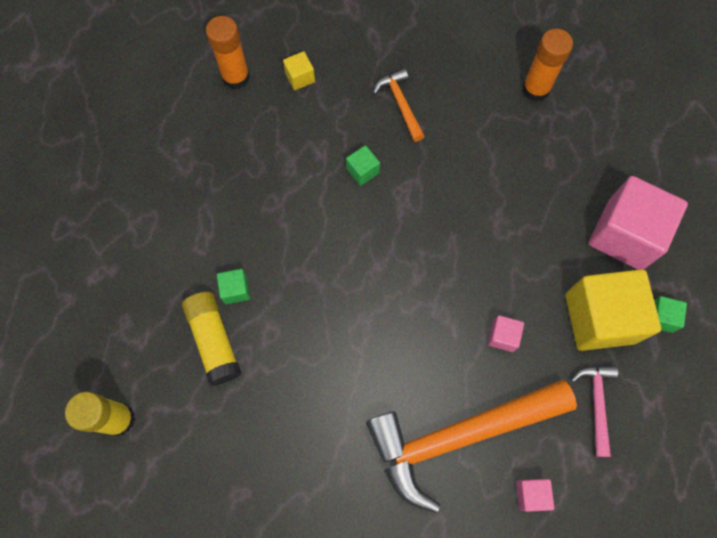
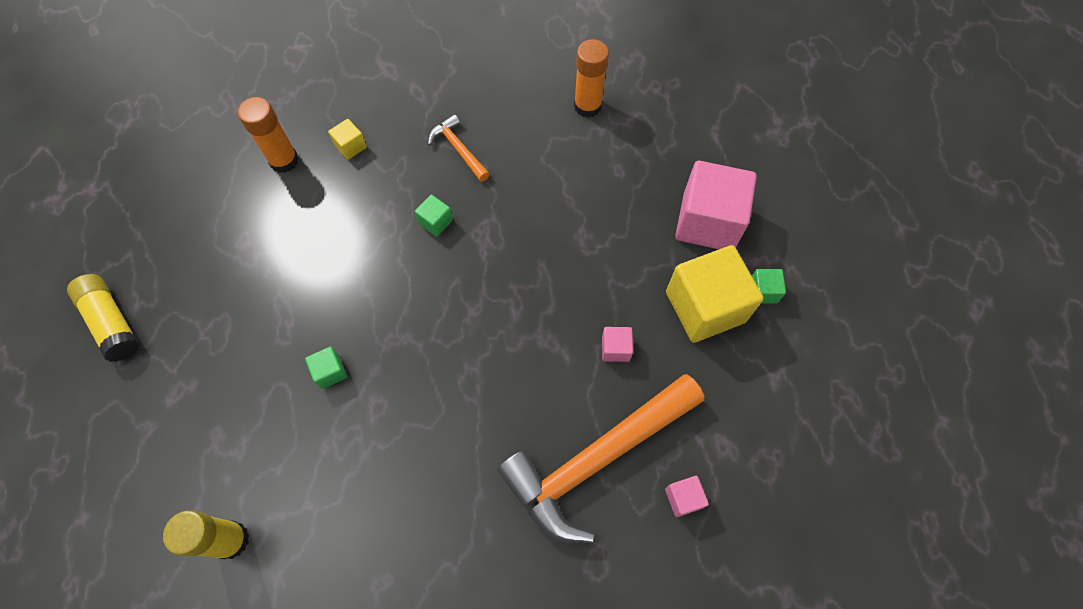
camera: 15 degrees left, 5 degrees down
yellow glue stick [182,292,241,386] -> yellow glue stick moved to [67,274,140,362]
pink hammer [571,366,618,457] -> none

